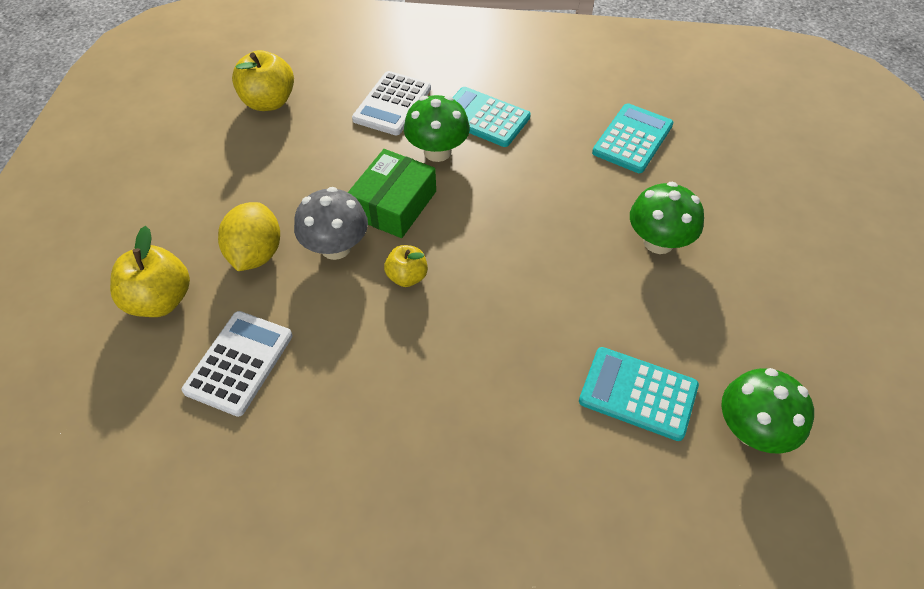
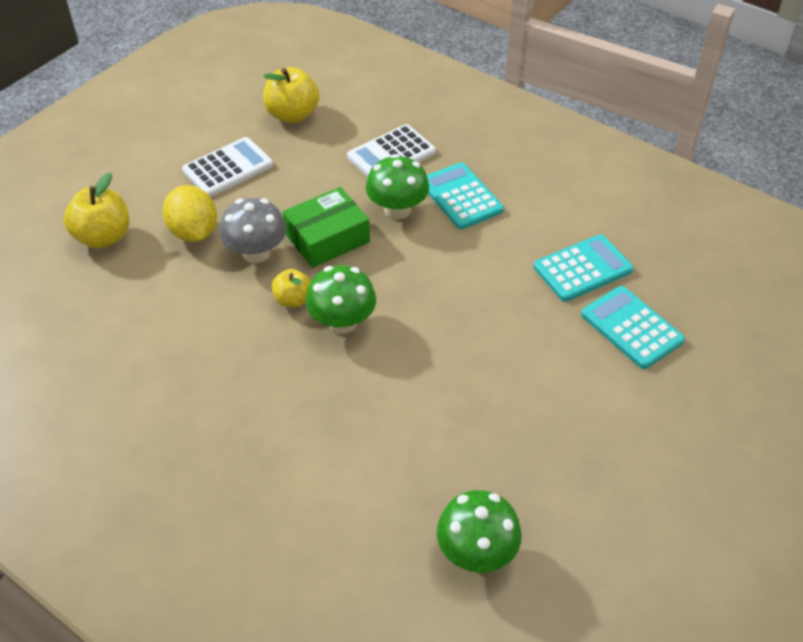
camera: 30 degrees right, 5 degrees down
white calculator [182,311,293,417] -> white calculator moved to [182,137,273,197]
yellow lemon [218,202,280,271] -> yellow lemon turned 60 degrees counterclockwise [163,185,217,242]
turquoise calculator [579,347,699,441] -> turquoise calculator moved to [581,286,685,369]
green mushroom [630,182,704,254] -> green mushroom moved to [306,265,376,334]

